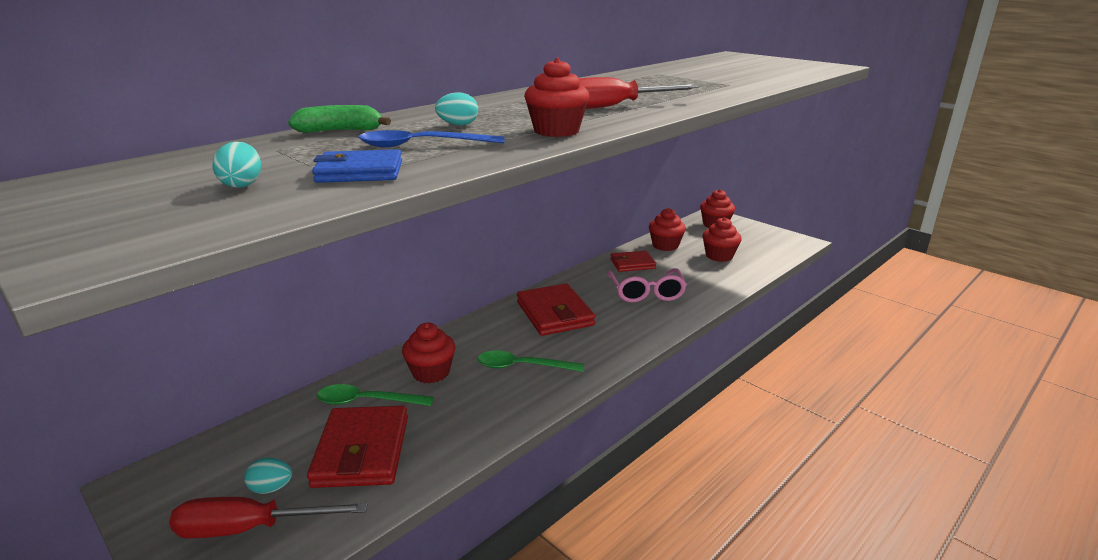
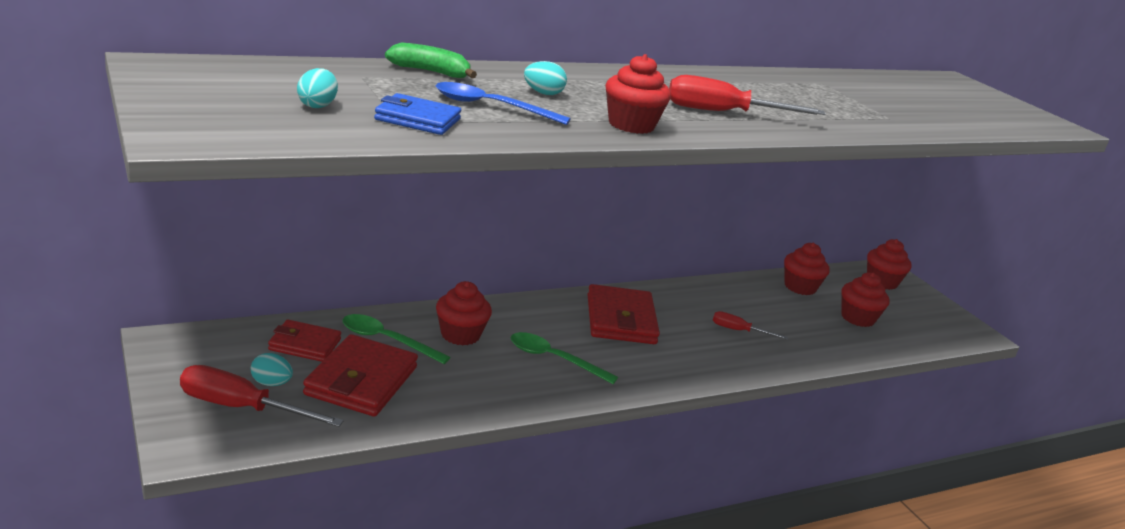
camera: 15 degrees right, 0 degrees up
pink glasses [608,268,687,303] -> red screwdriver [713,311,788,340]
red wallet [610,251,656,272] -> red wallet moved to [268,320,341,362]

